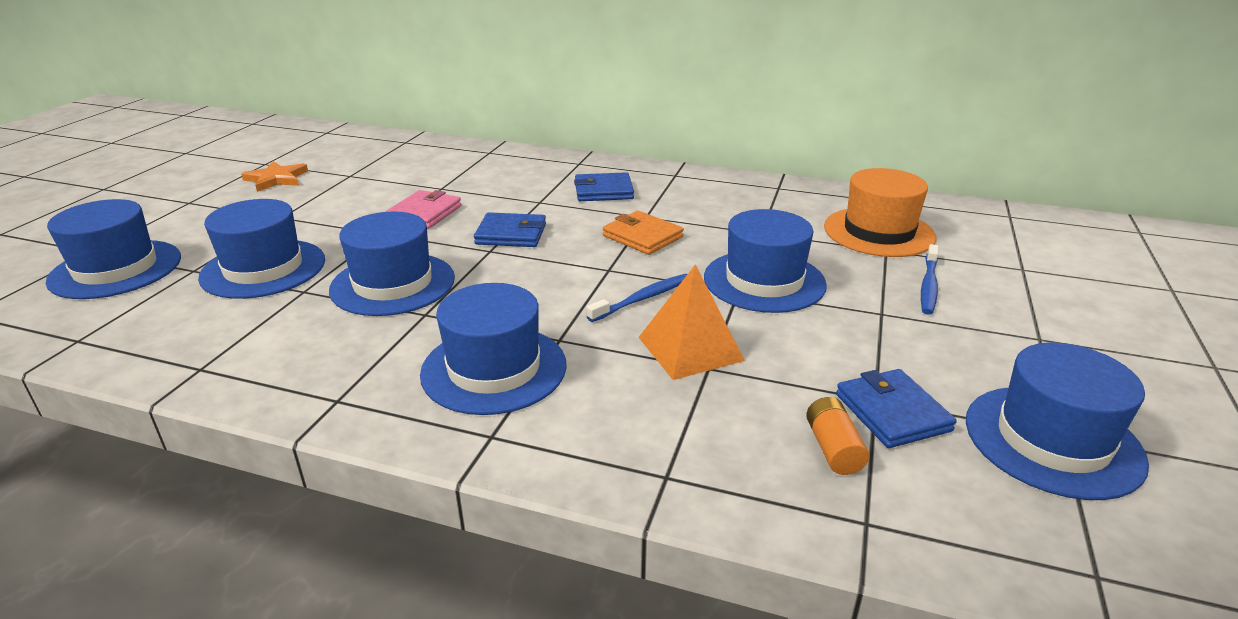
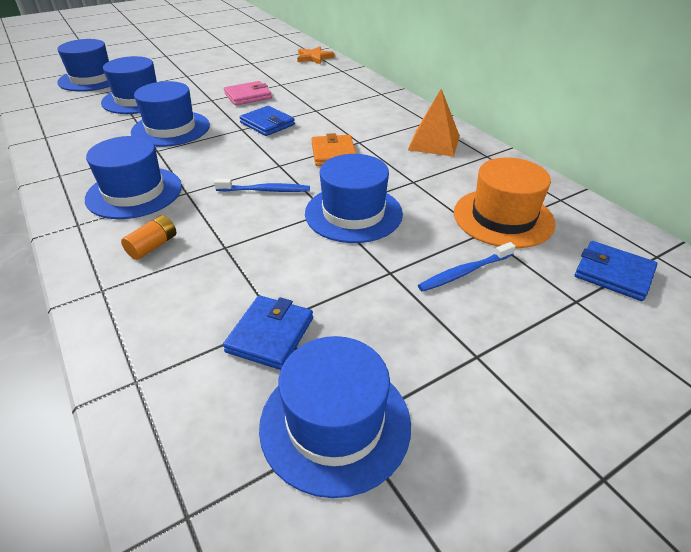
camera: 40 degrees right, 10 degrees up
orange star [241,161,308,192] -> orange star moved to [297,46,335,65]
blue wallet [574,172,634,201] -> blue wallet moved to [575,241,657,301]
orange pyramid [638,264,745,380] -> orange pyramid moved to [408,89,460,157]
orange battery [806,397,869,475] -> orange battery moved to [121,215,176,260]

